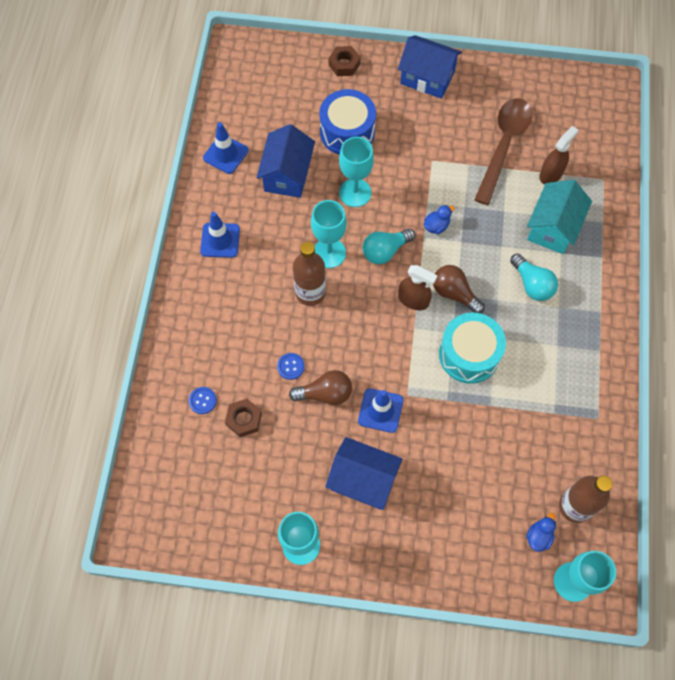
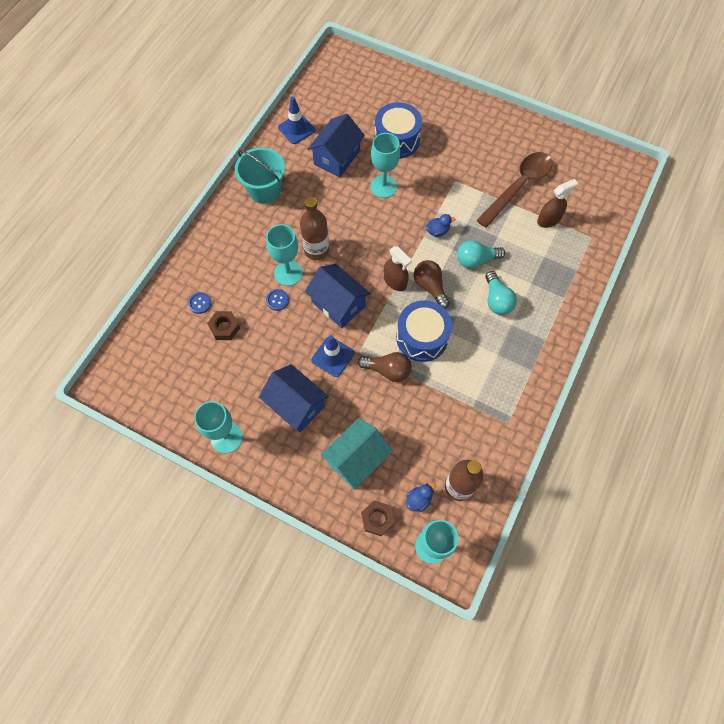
camera: 20 degrees right, 0 degrees up
blue traffic cone [200,212,240,258] -> turquoise bucket [235,147,285,204]
brown light bulb [289,370,352,405] -> brown light bulb moved to [358,352,412,382]
turquoise goblet [311,200,347,268] -> turquoise goblet moved to [266,224,303,286]
brown nut [329,46,360,76] -> brown nut moved to [361,500,395,536]
turquoise light bulb [363,228,415,264] -> turquoise light bulb moved to [457,240,505,268]
blue house [398,35,462,99] -> blue house moved to [305,264,371,328]
turquoise drum [439,313,506,384] -> blue drum [396,301,452,362]
turquoise house [527,180,592,254] -> turquoise house moved to [321,418,393,489]

